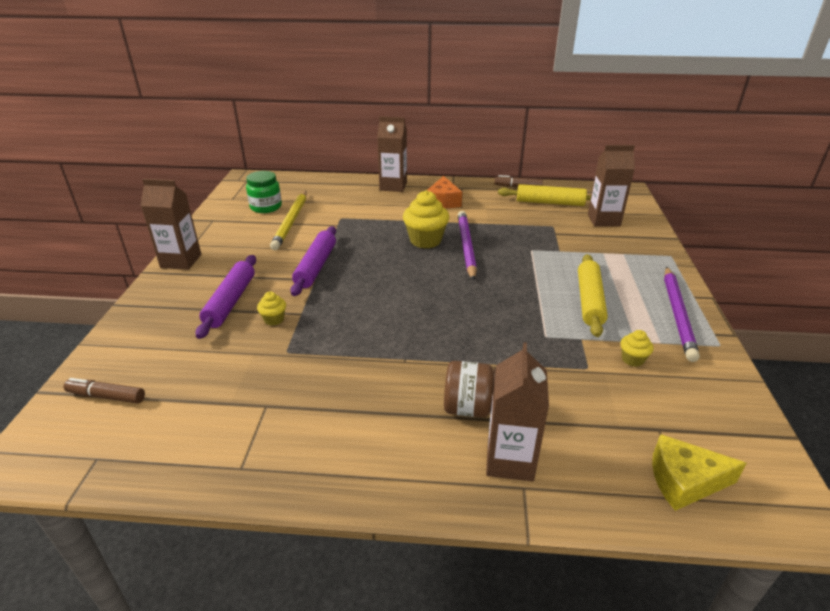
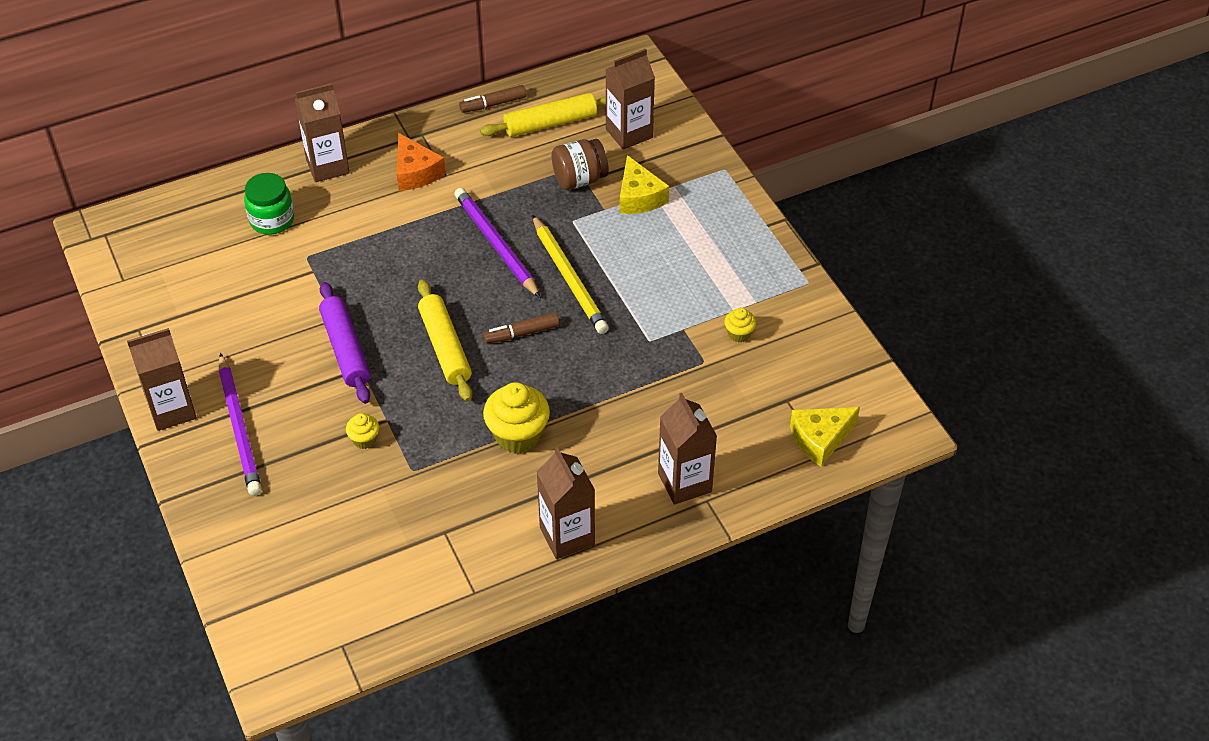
camera: 30 degrees left, 15 degrees up
brown marker [63,378,145,404] -> brown marker moved to [483,312,559,344]
purple rolling pin [195,255,256,339] -> none
green jar [246,171,282,213] -> green jar moved to [244,173,294,235]
yellow pencil [270,191,307,250] -> yellow pencil moved to [532,215,609,334]
yellow cupcake [403,190,449,249] -> yellow cupcake moved to [483,382,550,454]
brown jar [444,361,496,417] -> brown jar moved to [552,139,609,190]
yellow rolling pin [578,254,608,337] -> yellow rolling pin moved to [418,280,472,402]
purple pencil [664,267,700,362] -> purple pencil moved to [219,353,262,496]
none -> brown carton [537,447,595,559]
none -> yellow cheese [620,155,669,214]

